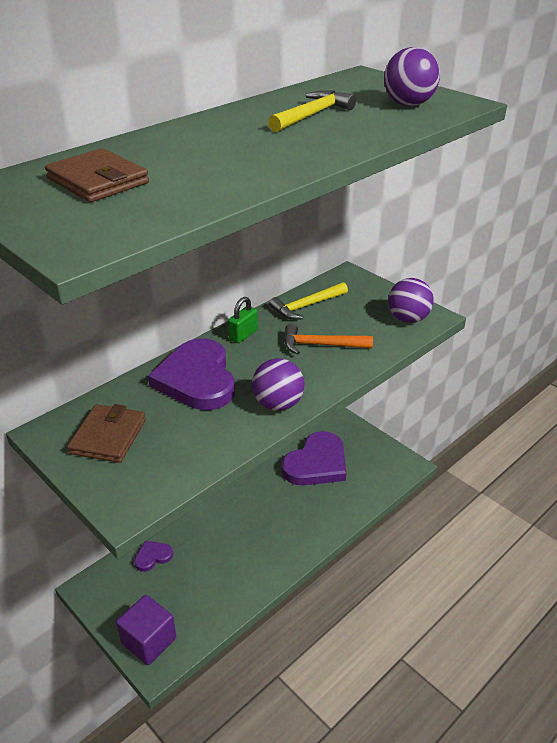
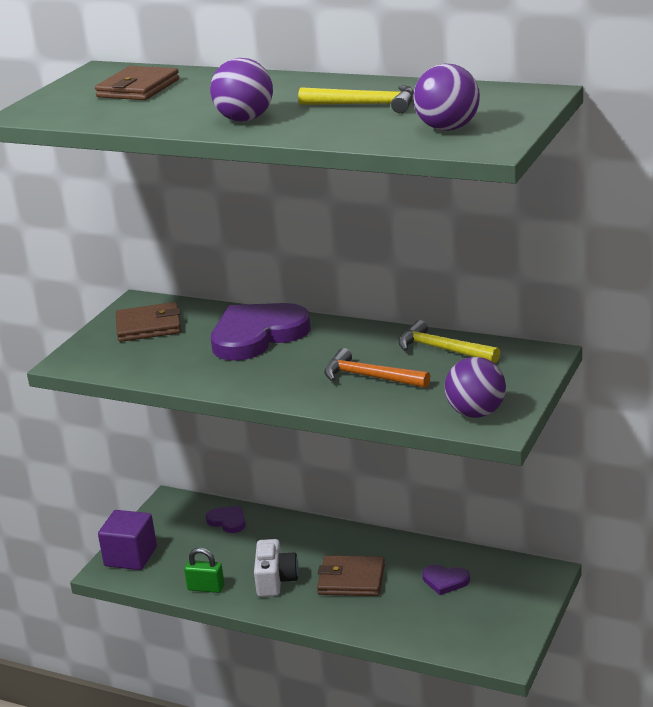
camera: 70 degrees right, 10 degrees down
green padlock [228,297,258,343] -> green padlock moved to [184,548,224,593]
purple ball [252,358,304,411] -> purple ball moved to [210,58,273,121]
purple heart [282,431,346,486] -> purple heart [422,564,470,595], size x0.46
orange hammer [284,324,373,355] -> orange hammer turned 45 degrees counterclockwise [324,348,430,388]
none -> white camera [254,539,299,597]
none -> brown wallet [317,556,385,596]

